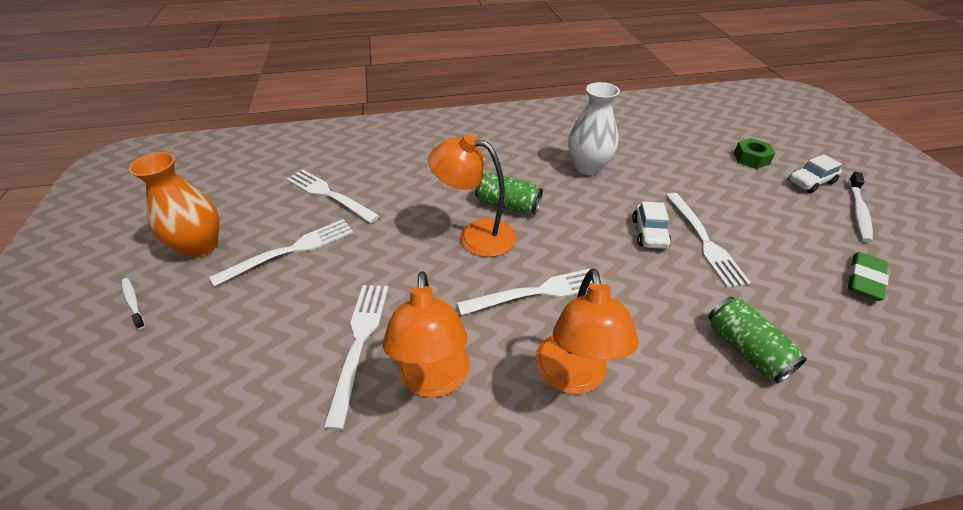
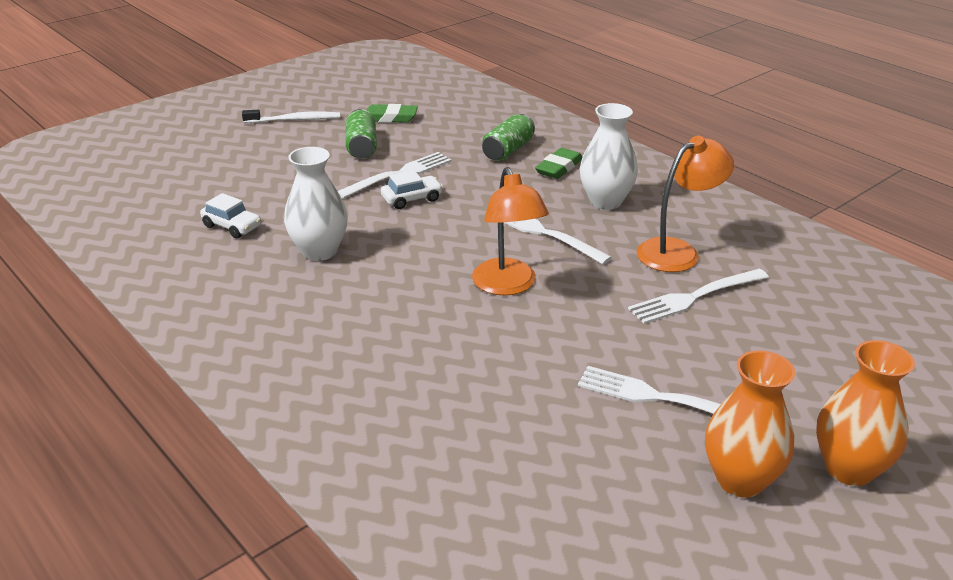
camera: 120 degrees left, 10 degrees down
white toothbrush [122,278,145,329] -> orange vase [816,340,915,486]
white fork [286,170,380,223] -> none
green can [475,172,543,214] -> green can moved to [346,109,377,159]
orange lamp [535,268,639,394] -> white vase [580,103,638,210]
green nut [734,138,776,169] -> none
white car [788,154,842,193] -> white car moved to [200,193,261,238]
none -> green eraser [535,148,582,179]

